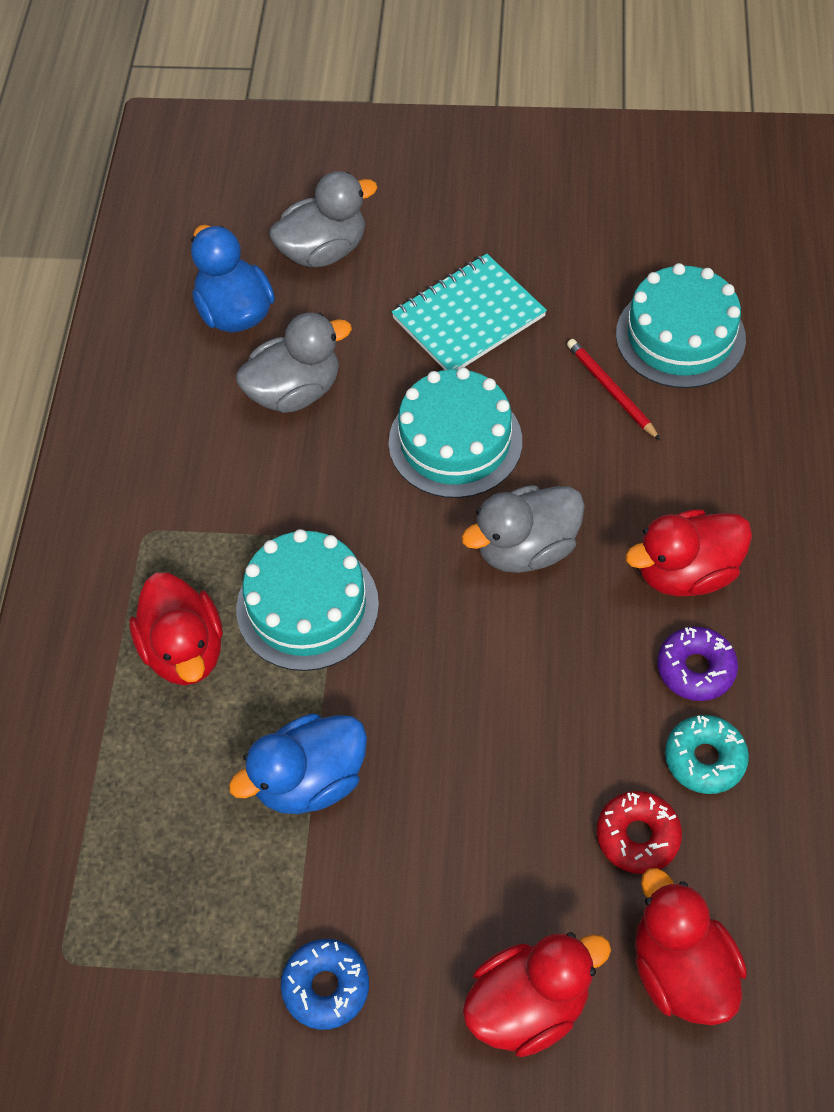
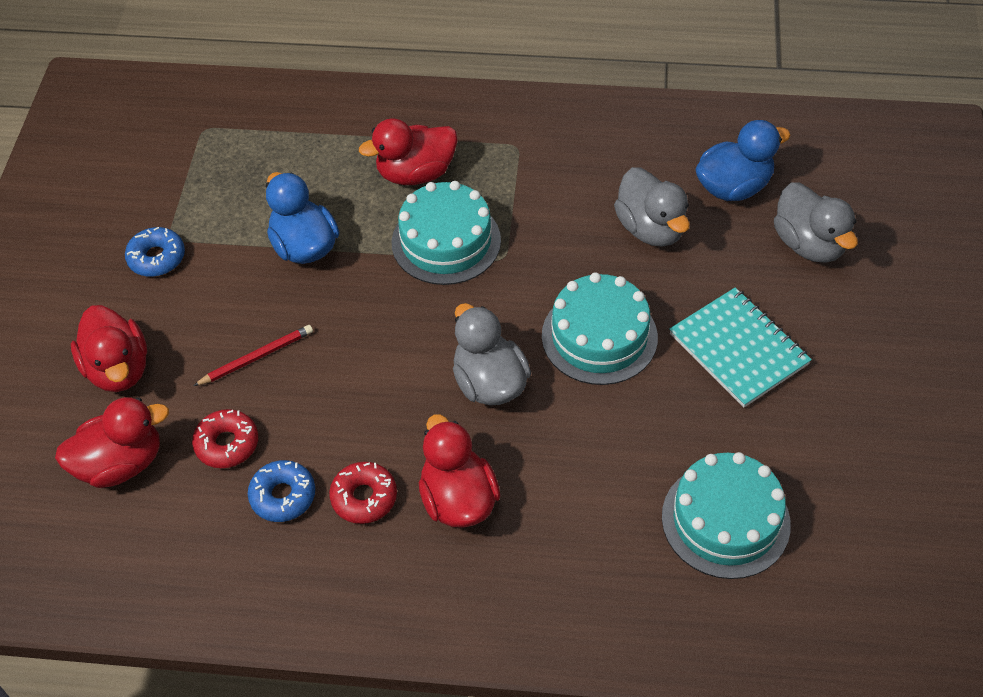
camera: 90 degrees right, 5 degrees down
red pencil [567,339,660,440] -> red pencil moved to [193,325,313,386]
purple donut [657,627,738,701] -> red donut [329,462,397,524]
turquoise donut [665,715,749,794] -> blue donut [248,460,315,522]

